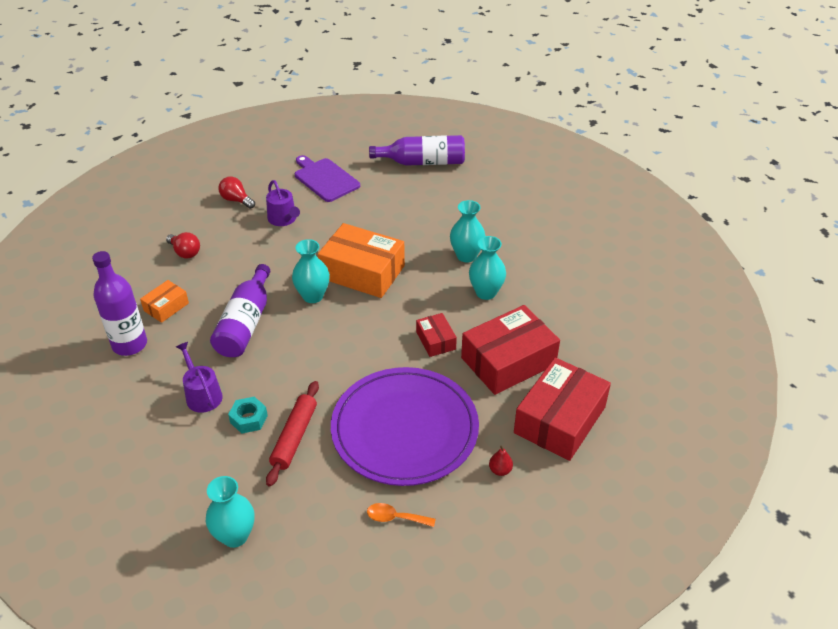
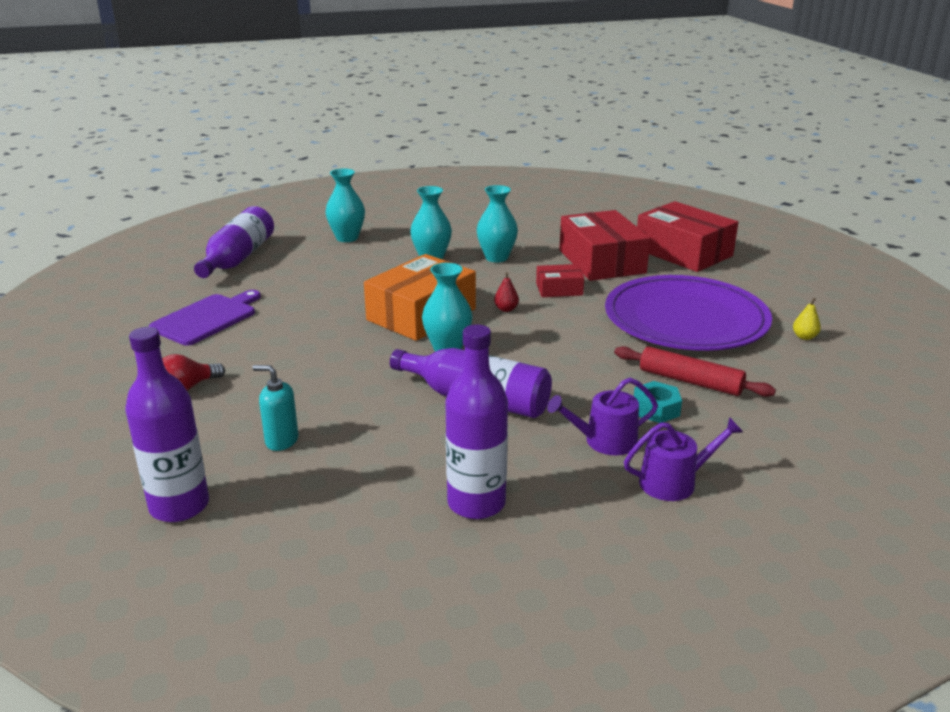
camera: 75 degrees left, 15 degrees down
orange box [140,280,189,323] -> none
red light bulb [166,232,200,259] -> turquoise soap dispenser [252,365,298,451]
turquoise vase [206,476,254,548] -> turquoise vase moved to [325,169,365,242]
purple watering can [266,180,300,226] -> purple watering can moved to [624,417,743,501]
purple cutting board [295,155,360,202] -> purple cutting board turned 150 degrees clockwise [149,290,261,345]
orange spoon [367,503,435,527] -> yellow pear [793,298,821,340]
red pear [489,446,513,476] -> red pear moved to [494,272,519,312]
none -> purple bottle [125,327,209,522]

